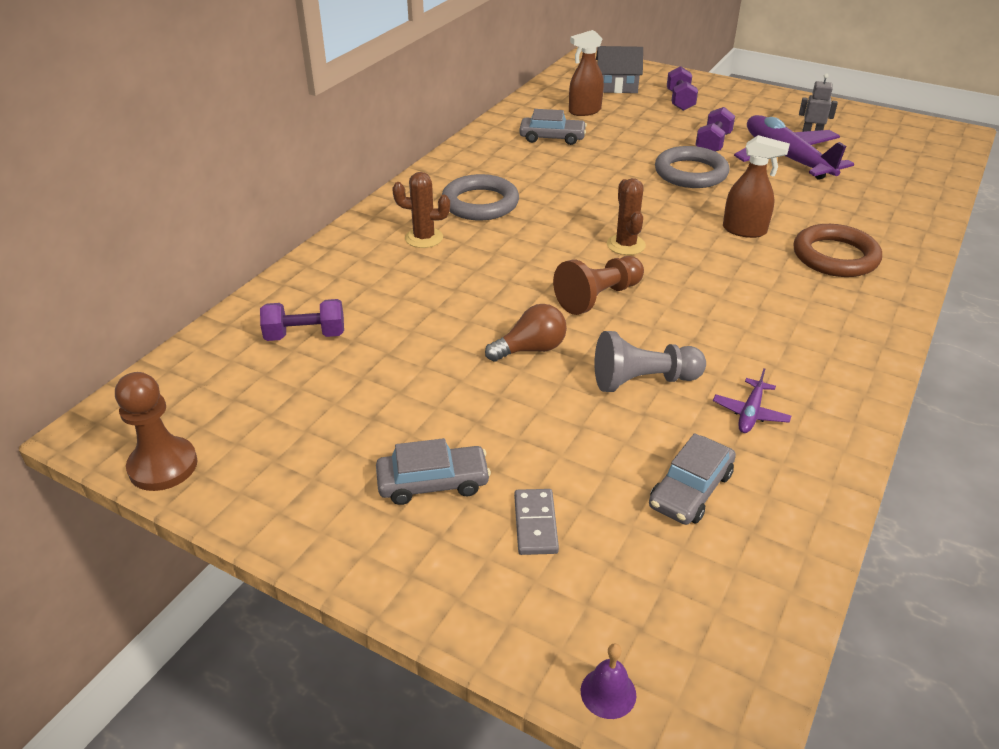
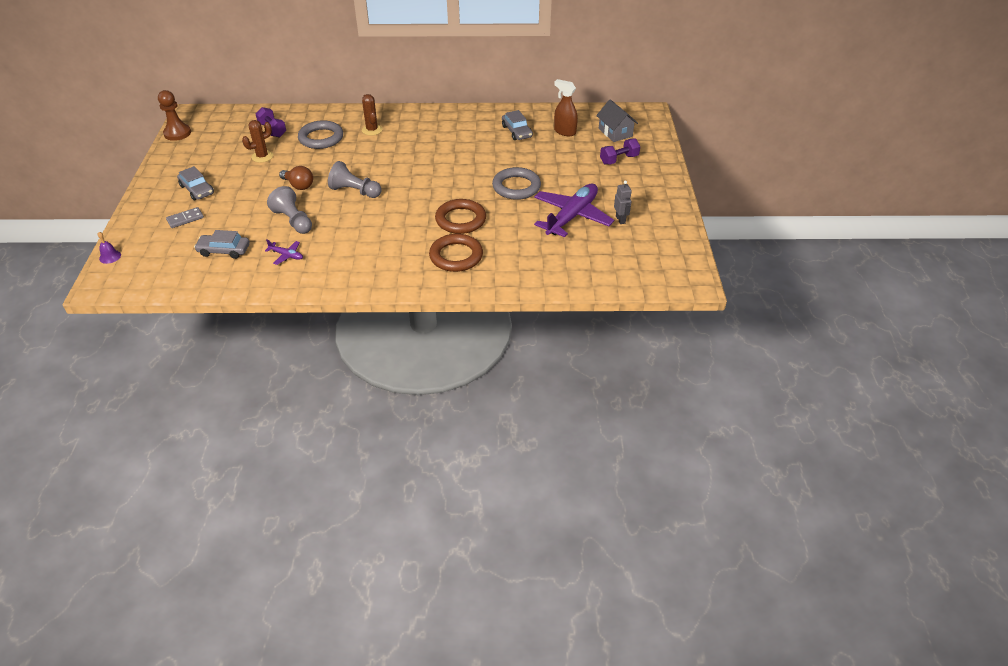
camera: 60 degrees right, 5 degrees up
grey ring [442,174,519,220] -> grey ring moved to [298,120,343,149]
brown pawn [553,256,644,315] -> grey pawn [328,161,381,198]
brown cactus [607,178,646,255] -> brown cactus moved to [242,120,273,163]
purple dumbbell [695,107,735,152] -> none
purple plane [713,368,791,433] -> purple plane turned 150 degrees counterclockwise [265,239,303,265]
brown spray bottle [723,135,790,238] -> brown ring [435,199,486,234]

